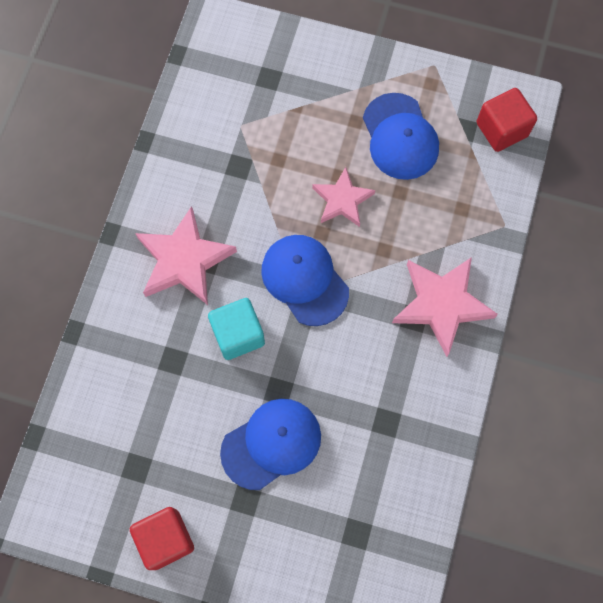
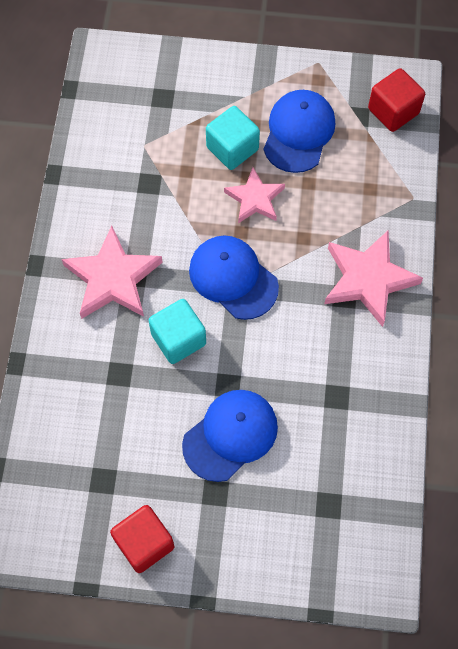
camera: 10 degrees left, 5 degrees down
blue cap [363,93,439,180] -> blue cap turned 135 degrees counterclockwise [264,90,335,173]
none -> turquoise cube [206,106,260,170]

